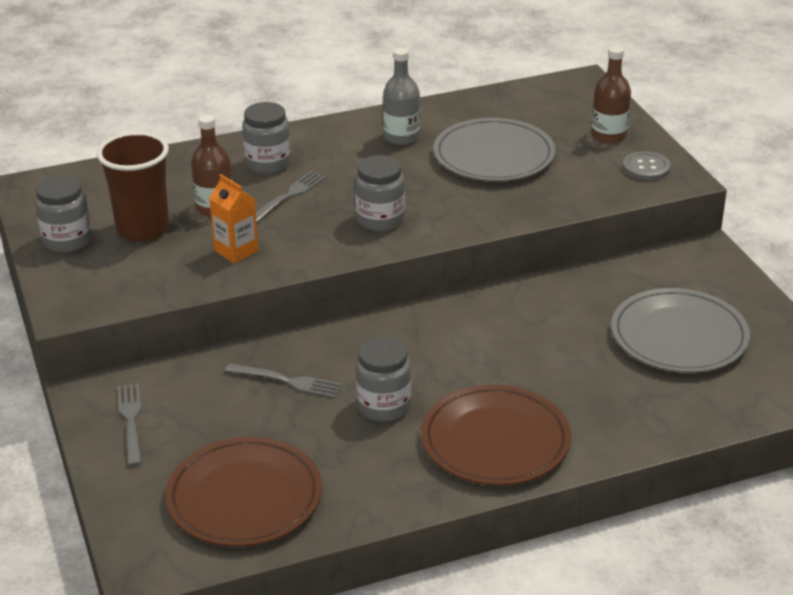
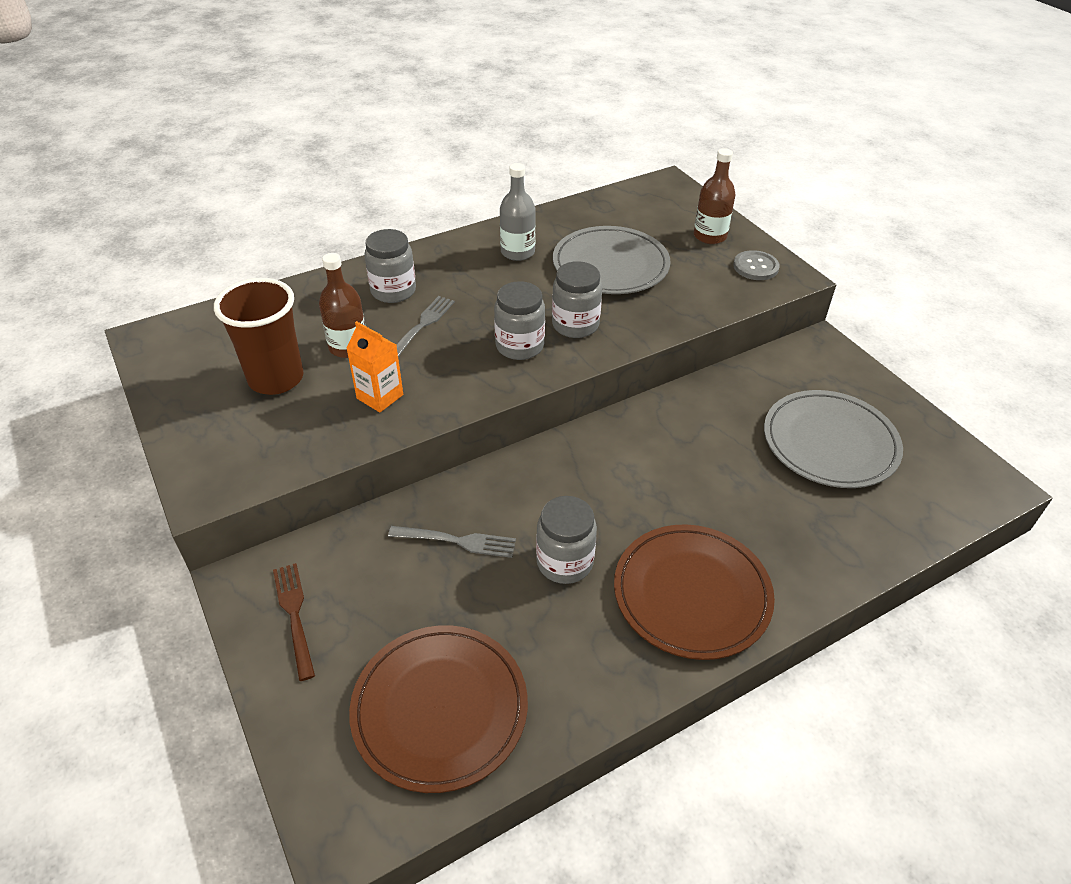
camera: 10 degrees left, 10 degrees up
grey jar [35,175,92,253] -> grey jar moved to [552,261,602,338]
grey fork [117,383,142,466] -> brown fork [273,563,315,681]

